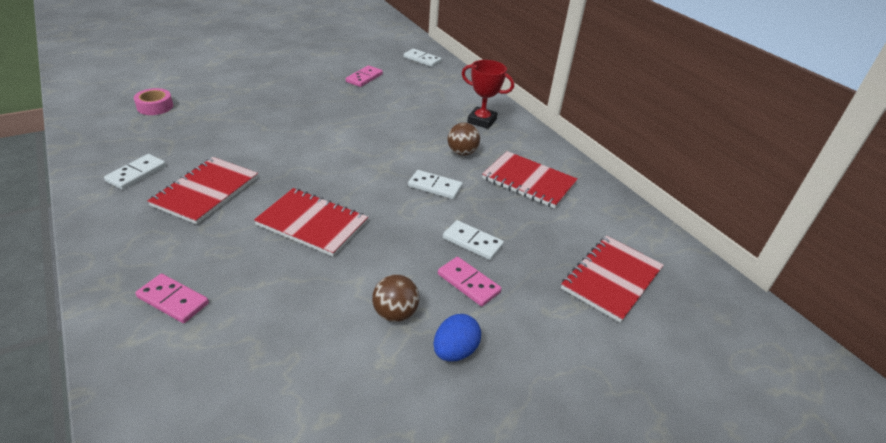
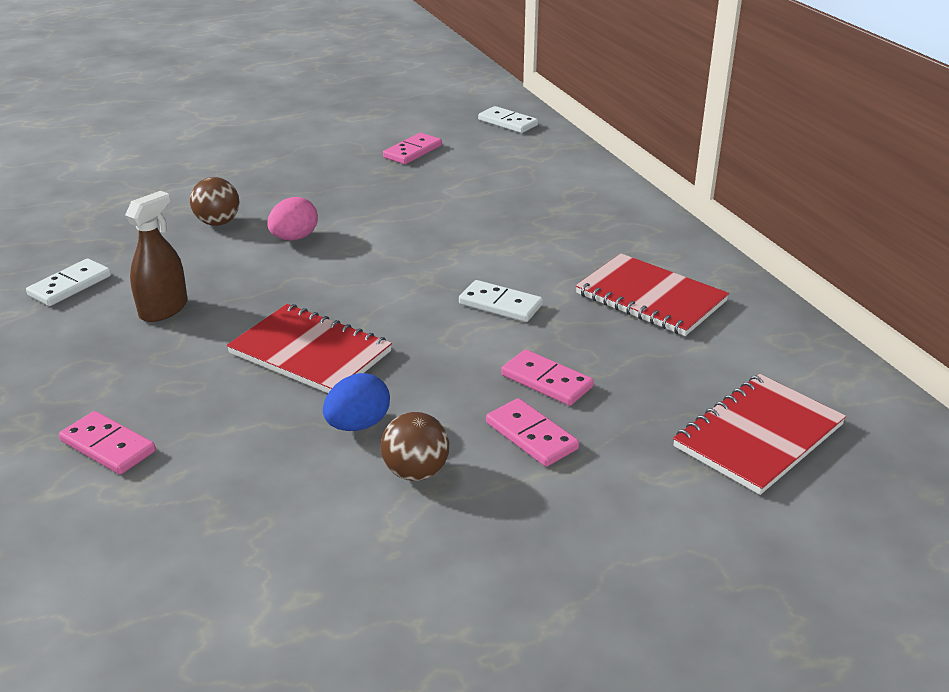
camera: 10 degrees right, 5 degrees down
pink tape [134,88,173,115] -> none
red notebook [147,157,258,224] -> brown spray bottle [125,191,188,322]
blue egg [434,314,481,362] -> blue egg moved to [323,373,390,431]
white domino [443,220,504,260] -> pink domino [501,349,594,406]
brown ball [448,122,480,156] -> brown ball moved to [190,177,239,226]
red trophy [462,60,514,129] -> none
none -> pink egg [267,197,318,241]

